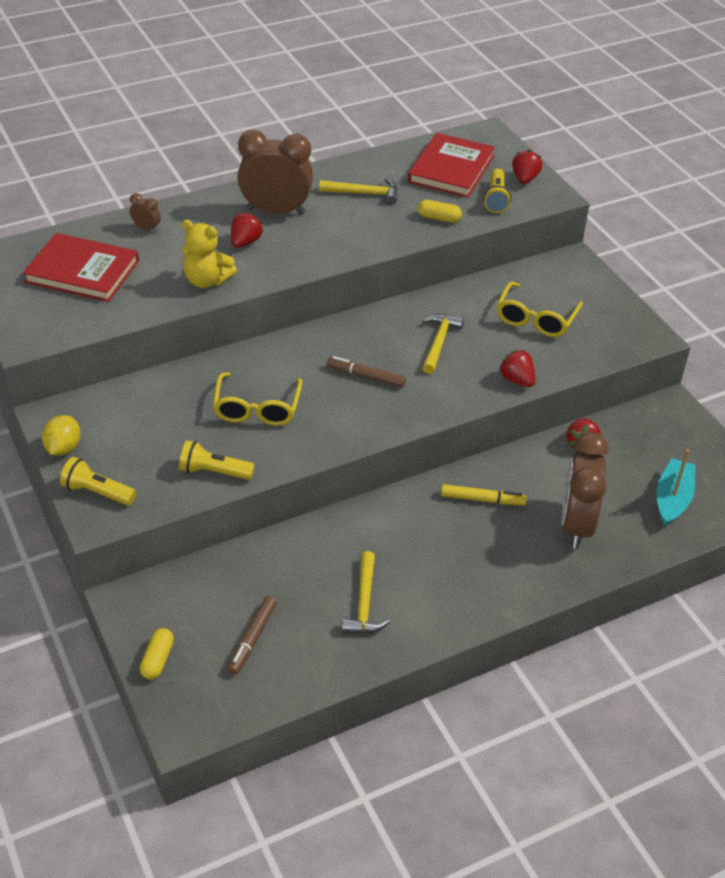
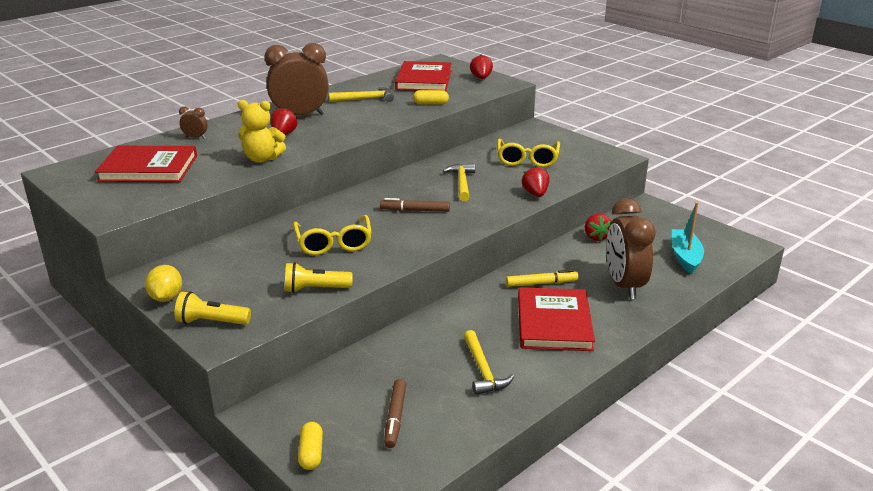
camera: 15 degrees left, 15 degrees down
yellow flashlight [483,169,511,213] -> none
red strawberry [499,350,536,387] -> red strawberry turned 45 degrees clockwise [522,166,549,197]
none -> red book [518,287,595,351]

